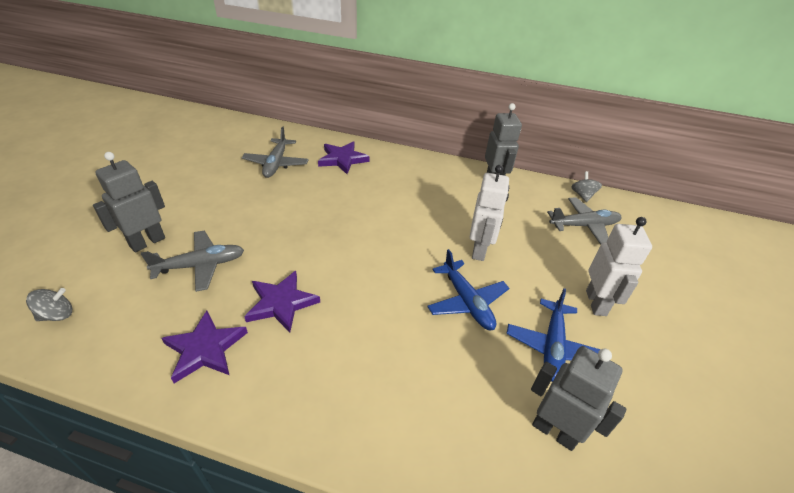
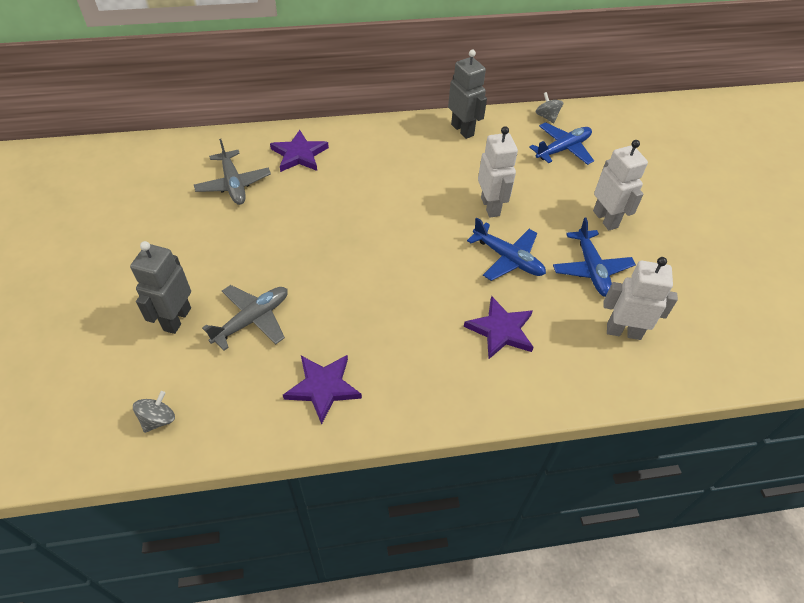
camera: 25 degrees left, 10 degrees up
purple star [244,271,320,333] -> purple star moved to [464,296,534,359]
grey robot [531,346,626,451] -> white robot [603,257,678,340]
grey plane [547,197,621,245] -> blue plane [529,122,594,165]

